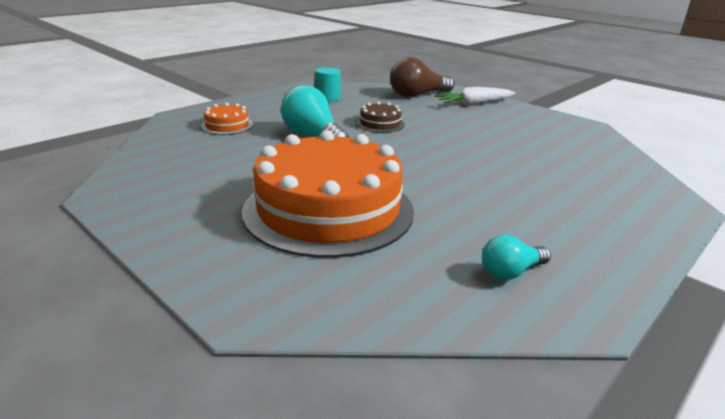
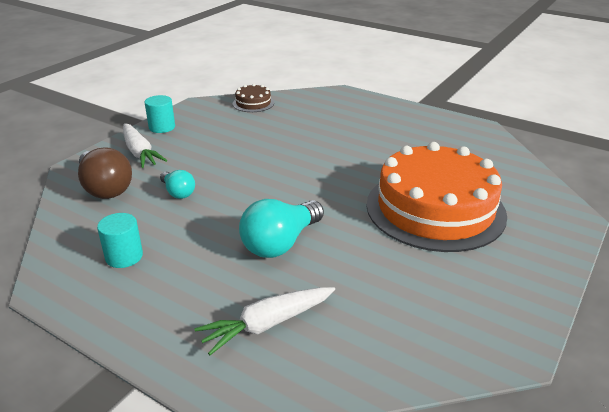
camera: 100 degrees left, 5 degrees up
orange cake [201,103,253,135] -> white carrot [194,287,335,355]
brown cake [356,102,405,133] -> brown cake moved to [233,84,274,112]
turquoise light bulb [482,235,551,280] -> turquoise light bulb moved to [160,170,195,199]
none -> turquoise cylinder [145,95,175,133]

